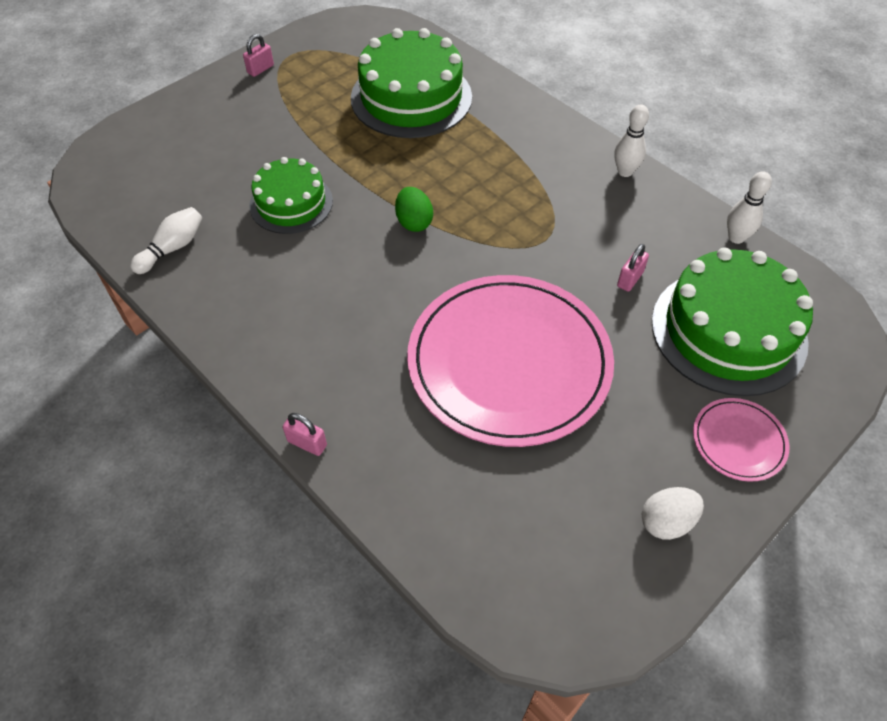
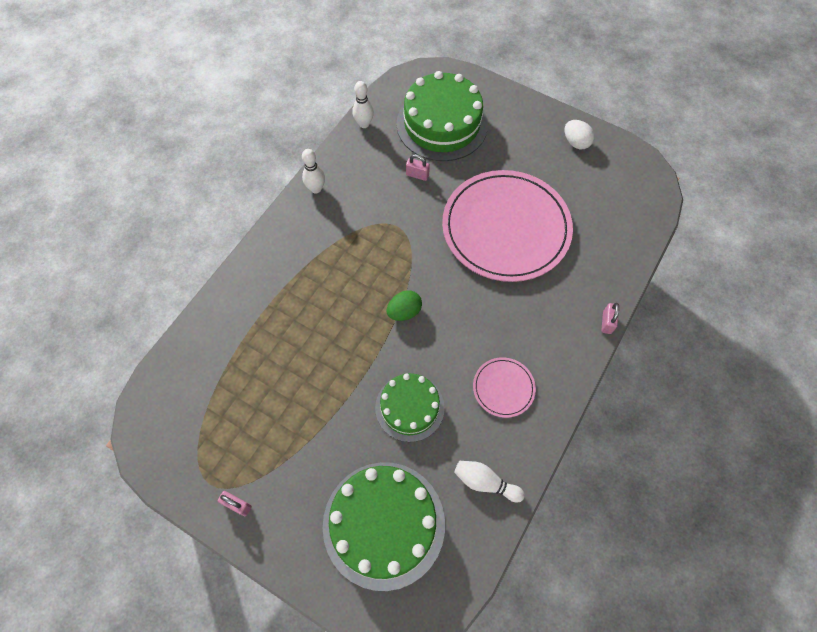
camera: 105 degrees left, 10 degrees up
green cake [351,28,472,138] -> green cake moved to [323,462,445,591]
pink plate [693,398,789,482] -> pink plate moved to [473,357,536,418]

